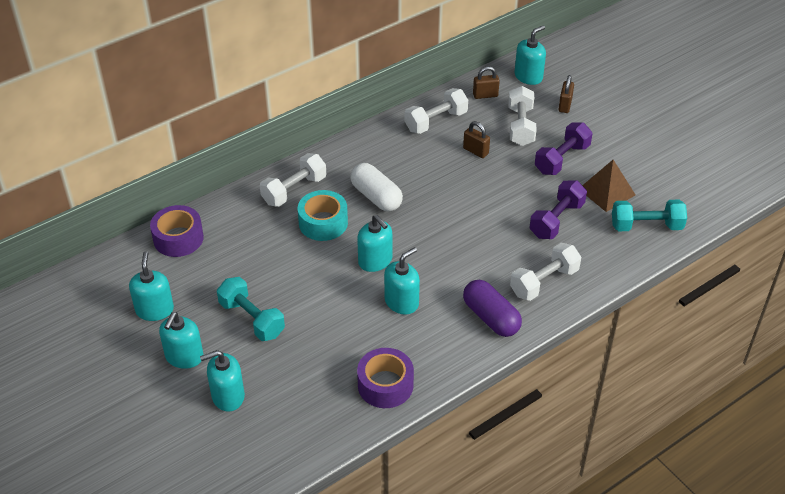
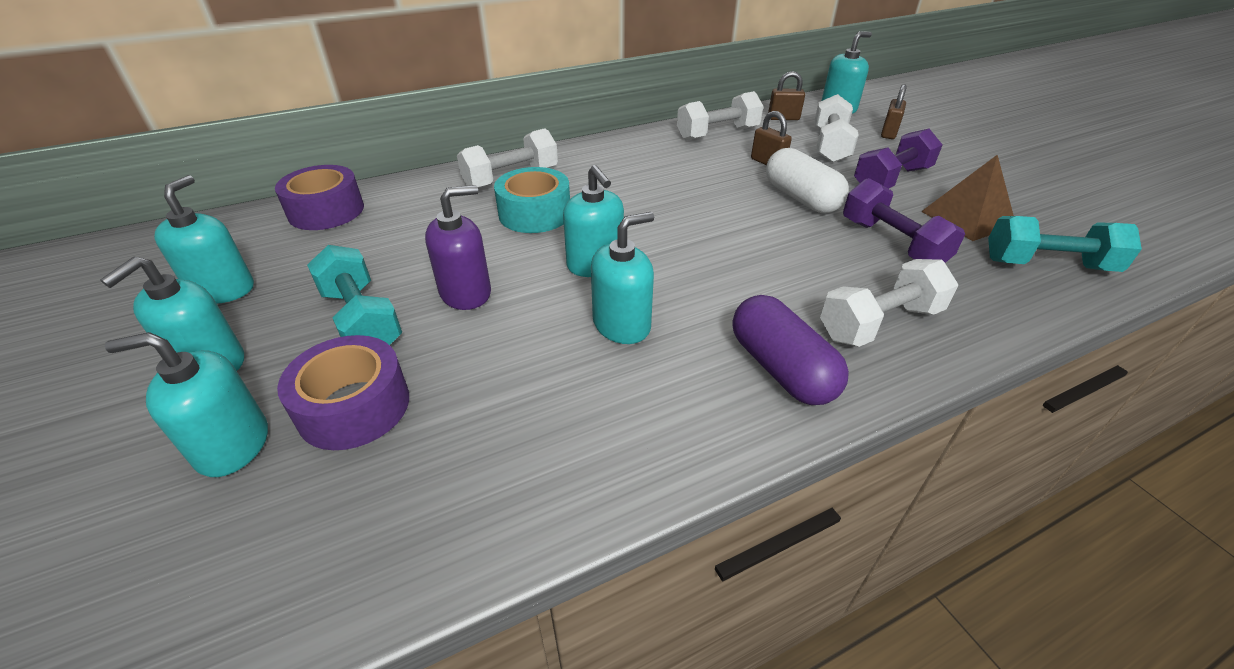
camera: 10 degrees right, 5 degrees down
white capsule [350,163,403,212] -> white capsule moved to [766,148,849,213]
purple tape [357,348,414,408] -> purple tape moved to [277,335,409,450]
purple dumbbell [529,181,587,239] -> purple dumbbell turned 75 degrees counterclockwise [843,178,965,263]
none -> purple soap dispenser [425,185,491,310]

